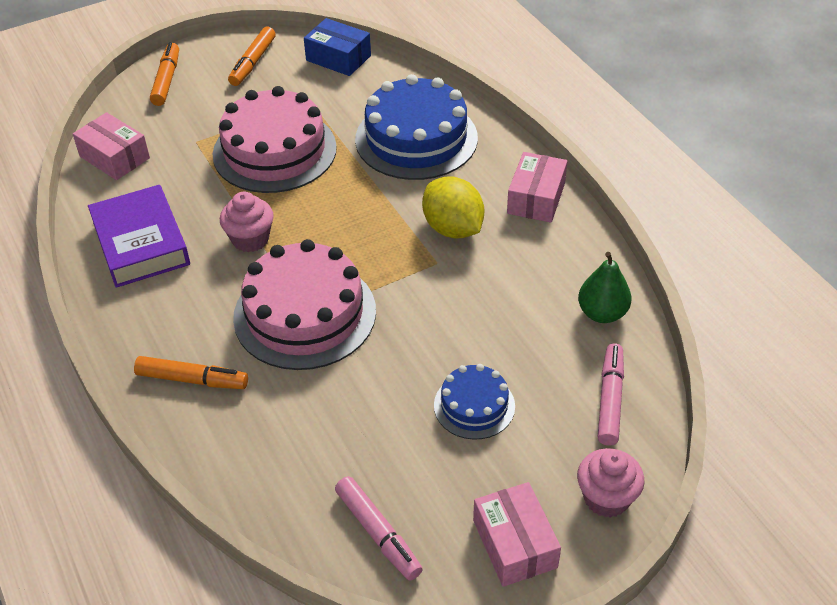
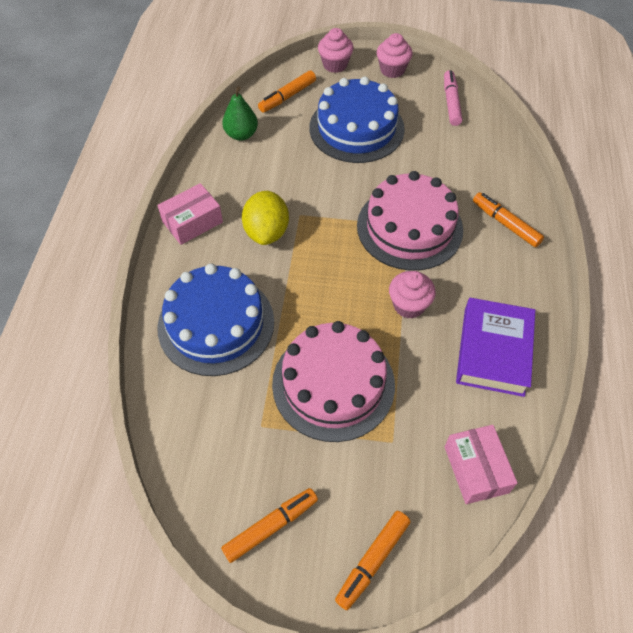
camera: 145 degrees left, 10 degrees up
blue box [304,18,371,76] -> none
blue cake [434,364,515,440] -> blue cake [309,76,405,163], size x1.89
pink box [473,482,561,587] -> pink cupcake [377,33,413,78]
pink marker [598,343,624,446] -> orange marker [258,70,316,113]

